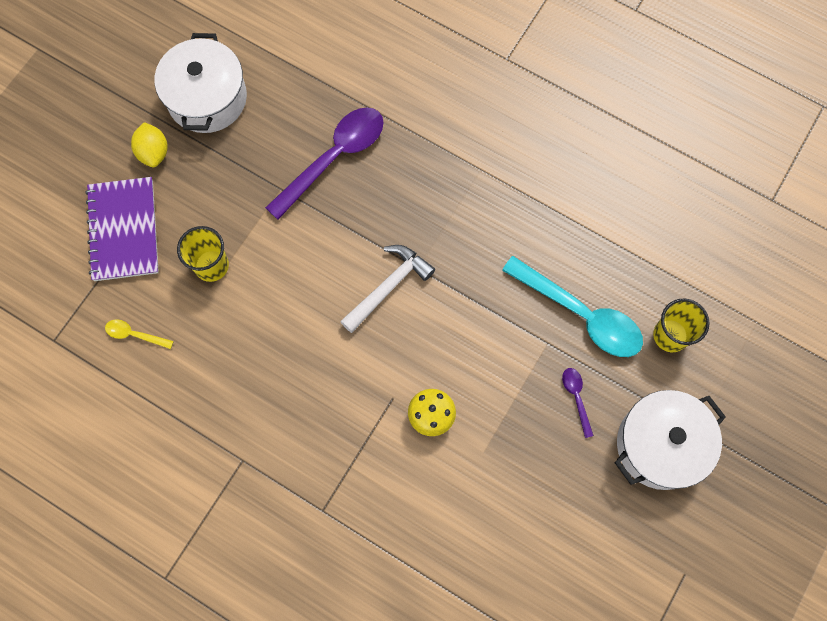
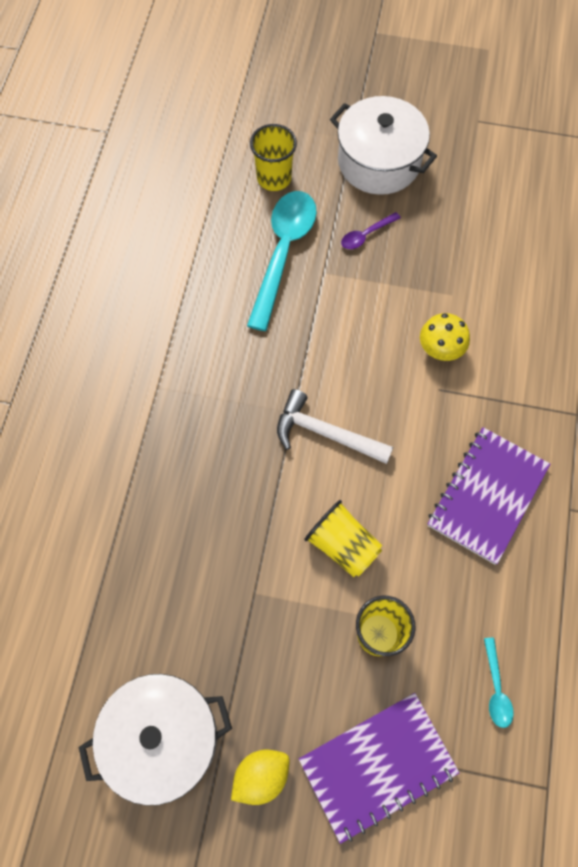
camera: 110 degrees left, 5 degrees down
yellow spoon [105,319,174,349] -> turquoise spoon [484,638,514,728]
purple spoon [265,107,384,220] -> none
none -> yellow cup [304,500,382,577]
none -> purple notebook [427,427,550,565]

